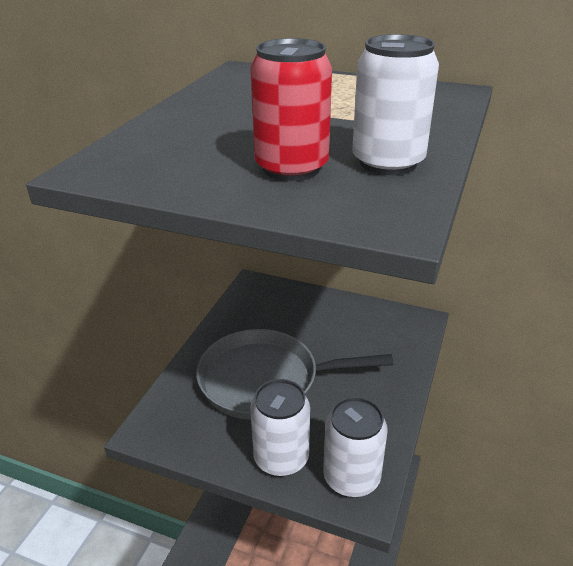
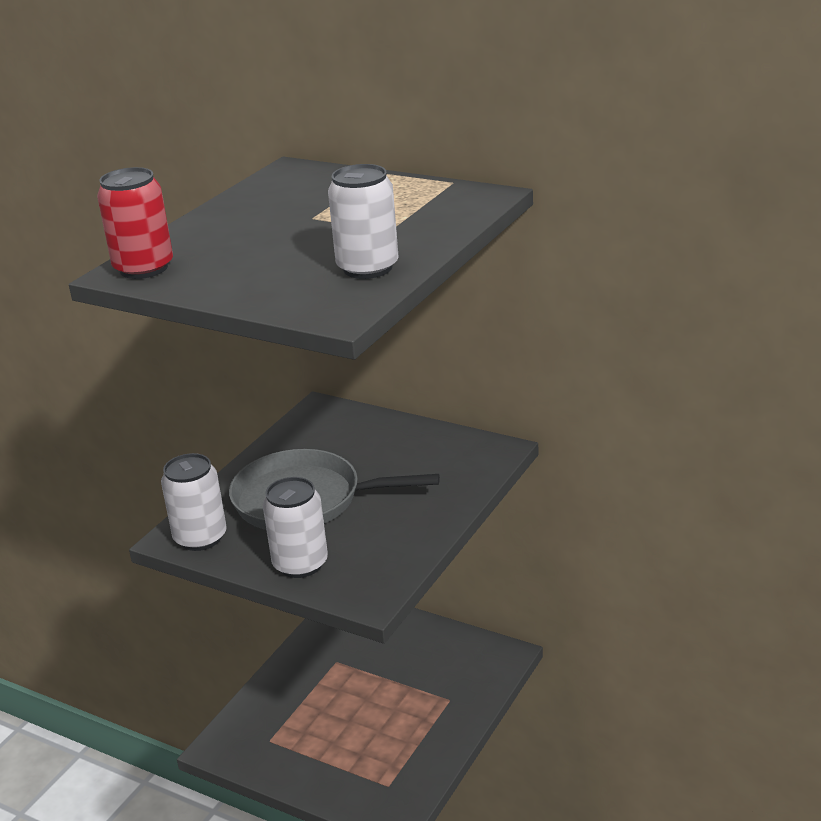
camera: 10 degrees right, 5 degrees down
red can [250,38,332,181] -> red can moved to [97,167,173,279]
white can [323,397,388,497] -> white can moved to [161,453,227,551]

